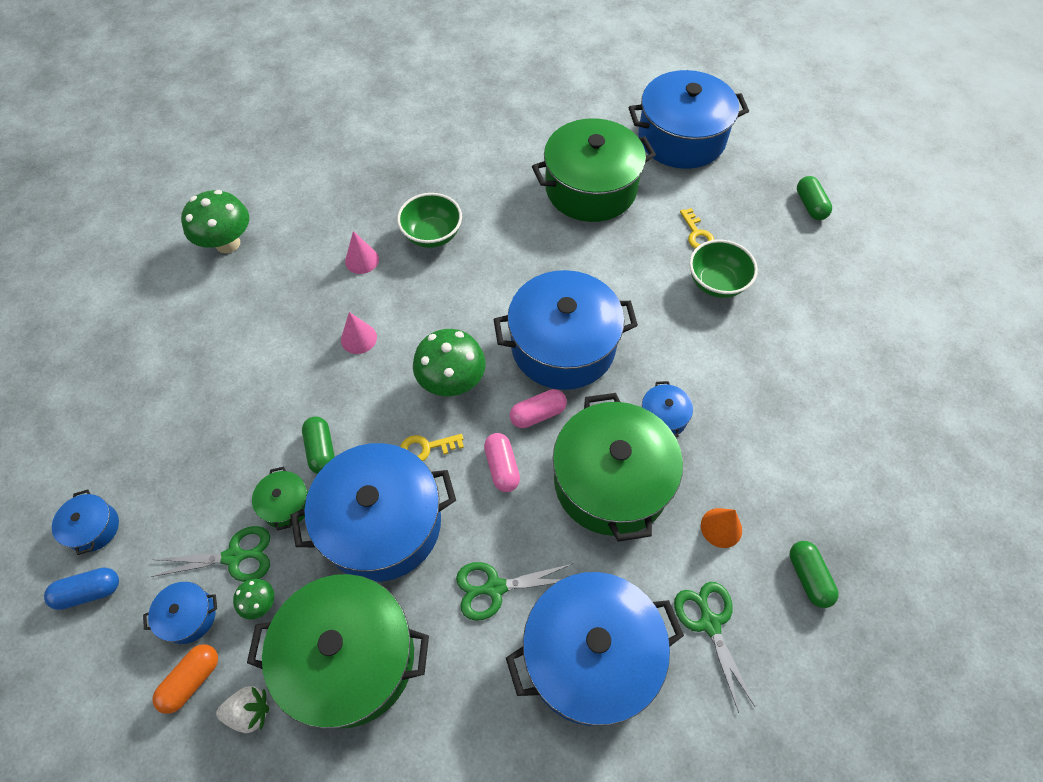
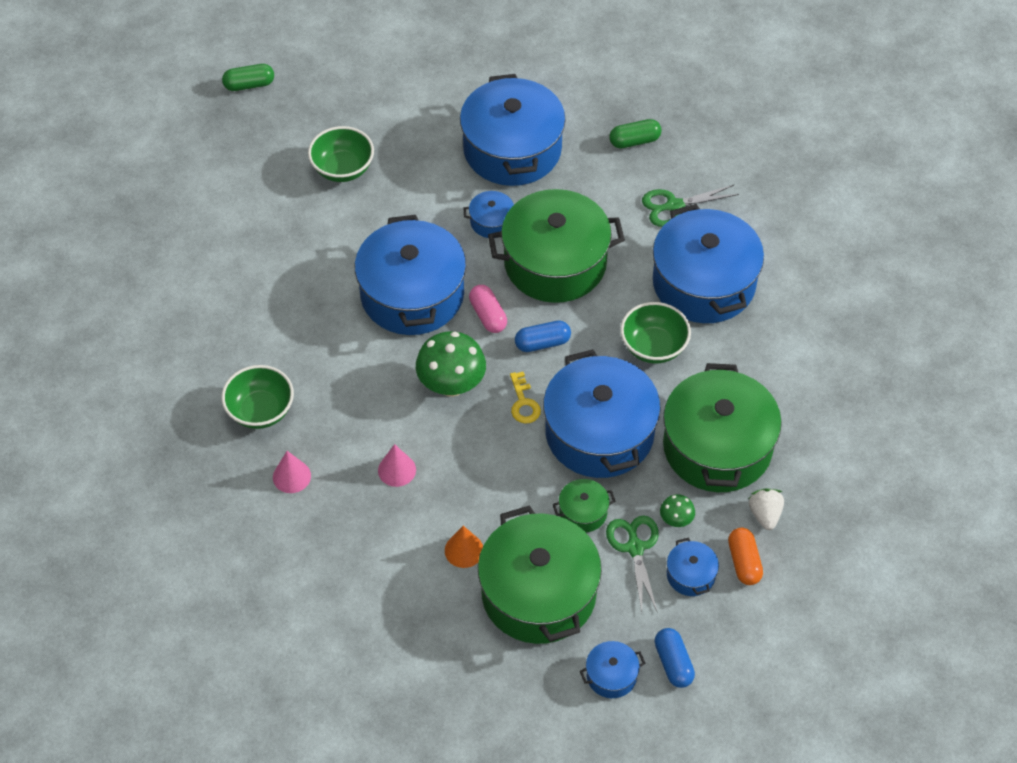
camera: 90 degrees left, 5 degrees down
orange capsule [153,644,218,714] -> orange capsule turned 45 degrees clockwise [728,528,763,585]
green mushroom [181,190,249,253] -> none
green capsule [302,416,335,474] -> none
green scissors [456,562,572,621] -> green bowl [620,302,691,364]
pink capsule [484,433,520,492] -> blue capsule [515,320,571,352]
green pot [532,118,656,222] -> green pot moved to [478,505,602,644]
blue pot [629,70,749,169] -> blue pot moved to [460,74,566,186]
yellow key [680,208,714,249] -> none
orange cone [701,508,742,548] -> orange cone moved to [445,526,483,568]

